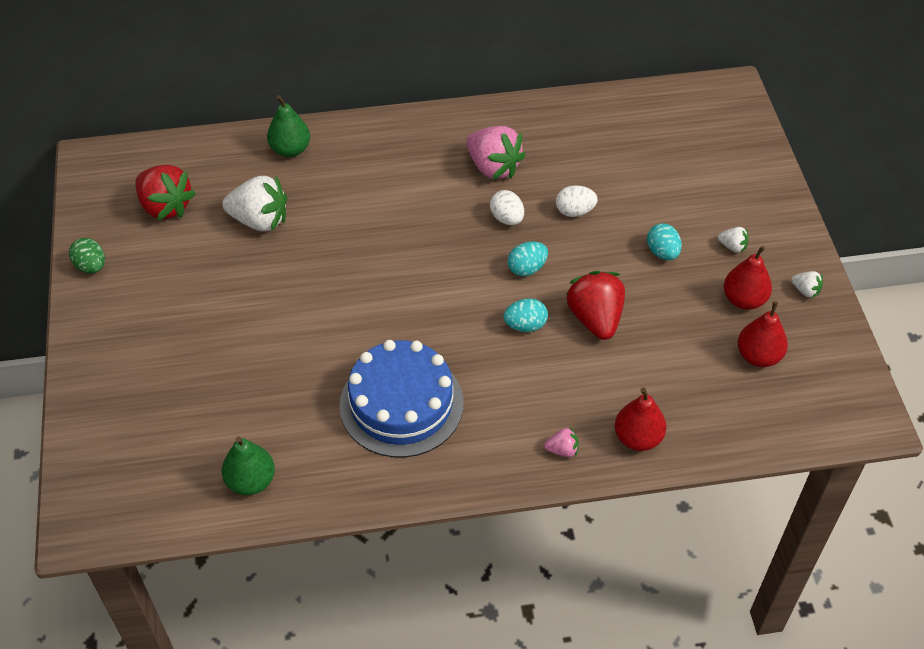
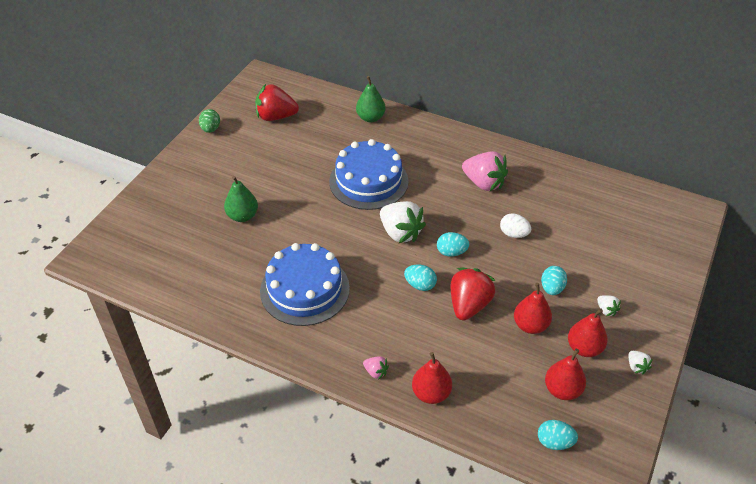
camera: 35 degrees right, 5 degrees down
red strawberry [135,165,196,220] -> red strawberry turned 105 degrees clockwise [255,84,299,121]
green pear [221,436,275,495] -> green pear moved to [224,176,258,222]
white strawberry [222,176,287,231] -> white strawberry moved to [380,201,426,243]
pink strawberry [466,126,526,180] -> pink strawberry turned 45 degrees counterclockwise [462,151,508,191]
white egg [490,190,524,225] -> none
none -> blue cake [329,139,409,210]
none -> red pear [514,283,552,334]
none -> turquoise egg [538,420,578,450]

